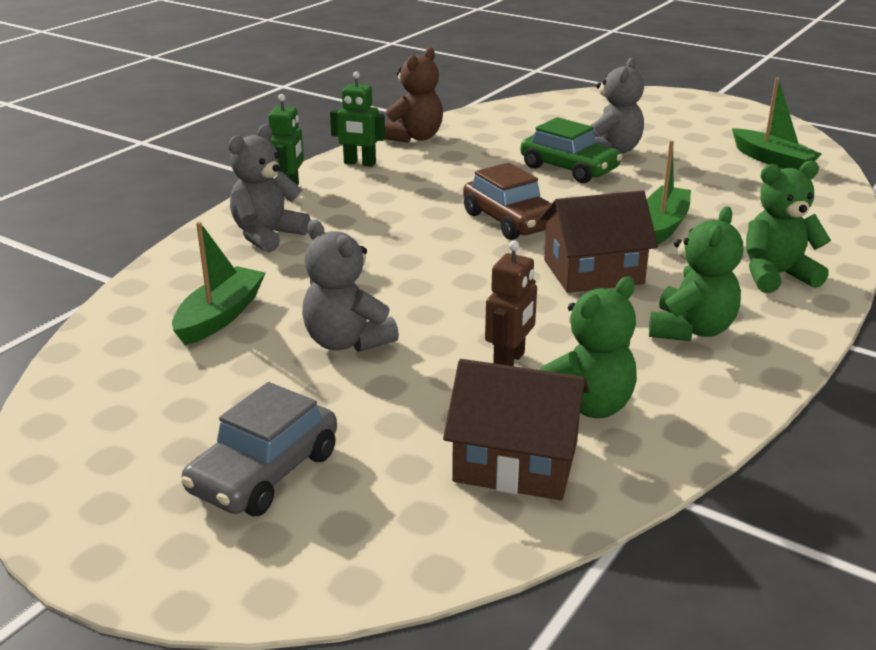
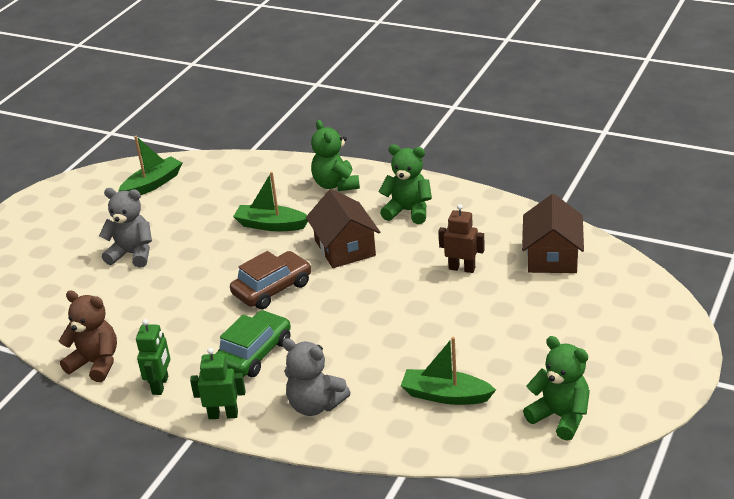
camera: 95 degrees left, 5 degrees up
grey car [181,382,337,516] -> none
grey teddy bear [302,220,399,352] -> none
green car [521,117,622,183] -> green car moved to [216,310,291,377]
green teddy bear [540,276,637,418] -> green teddy bear moved to [523,336,590,441]

